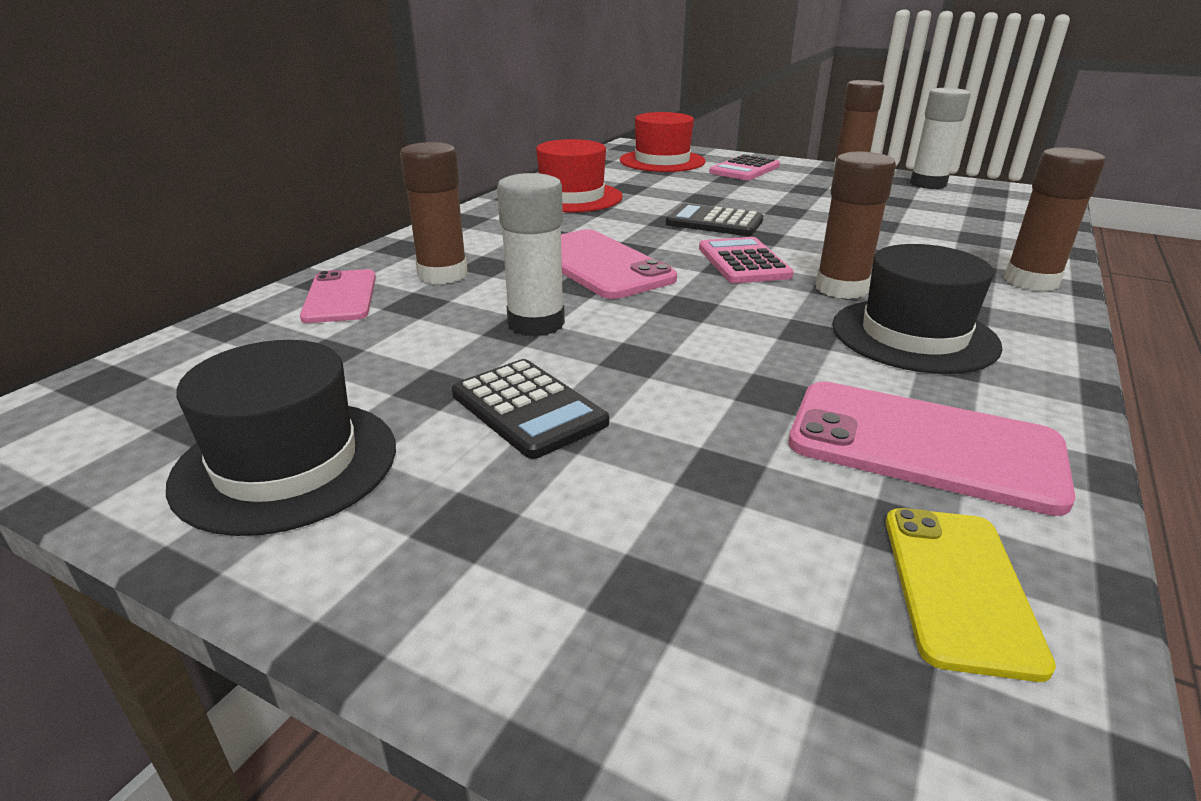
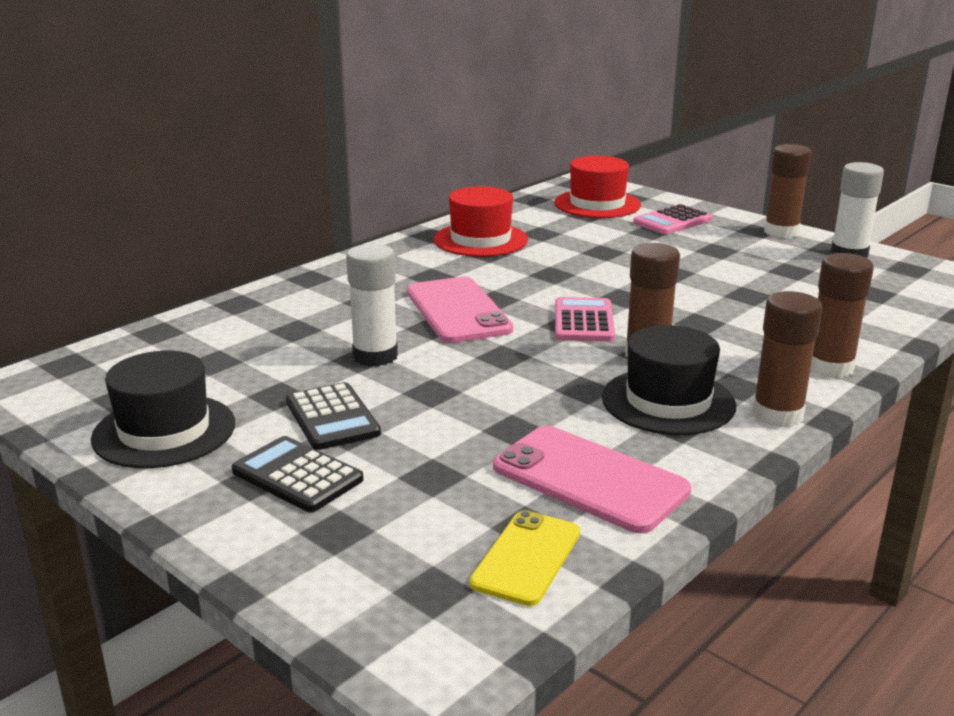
camera: 15 degrees right, 5 degrees down
pink phone [300,269,376,323] -> none
brown glue stick [400,142,468,284] -> brown glue stick moved to [752,291,822,428]
black calculator [666,203,764,236] -> black calculator moved to [232,436,364,512]

